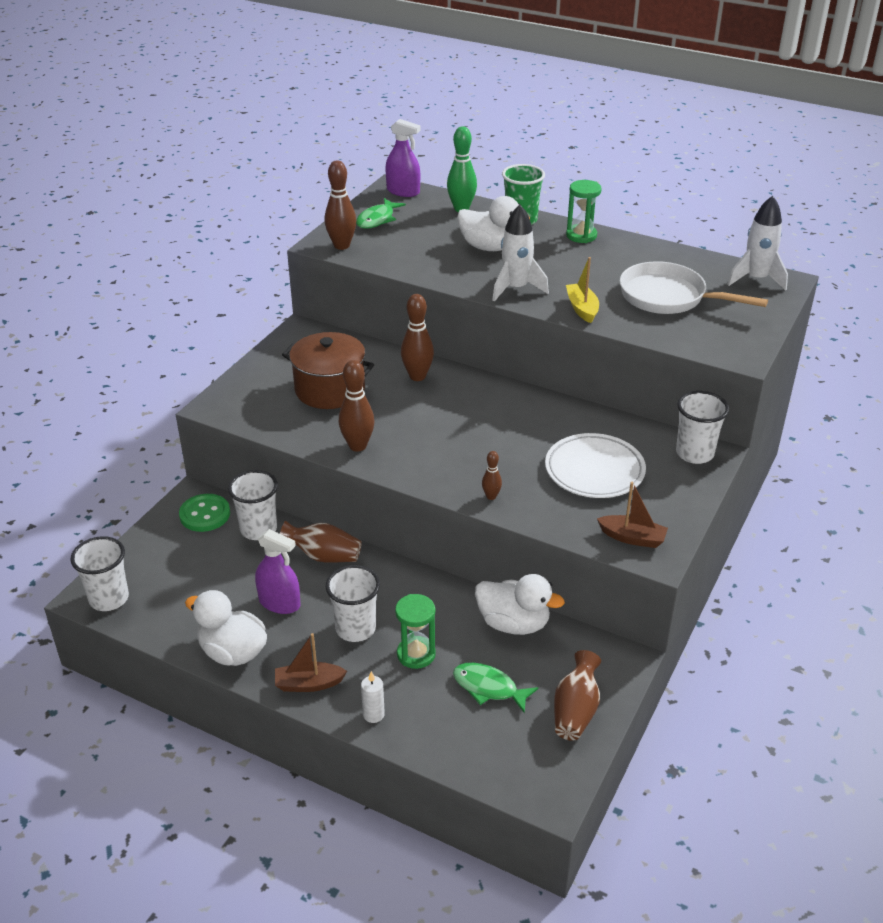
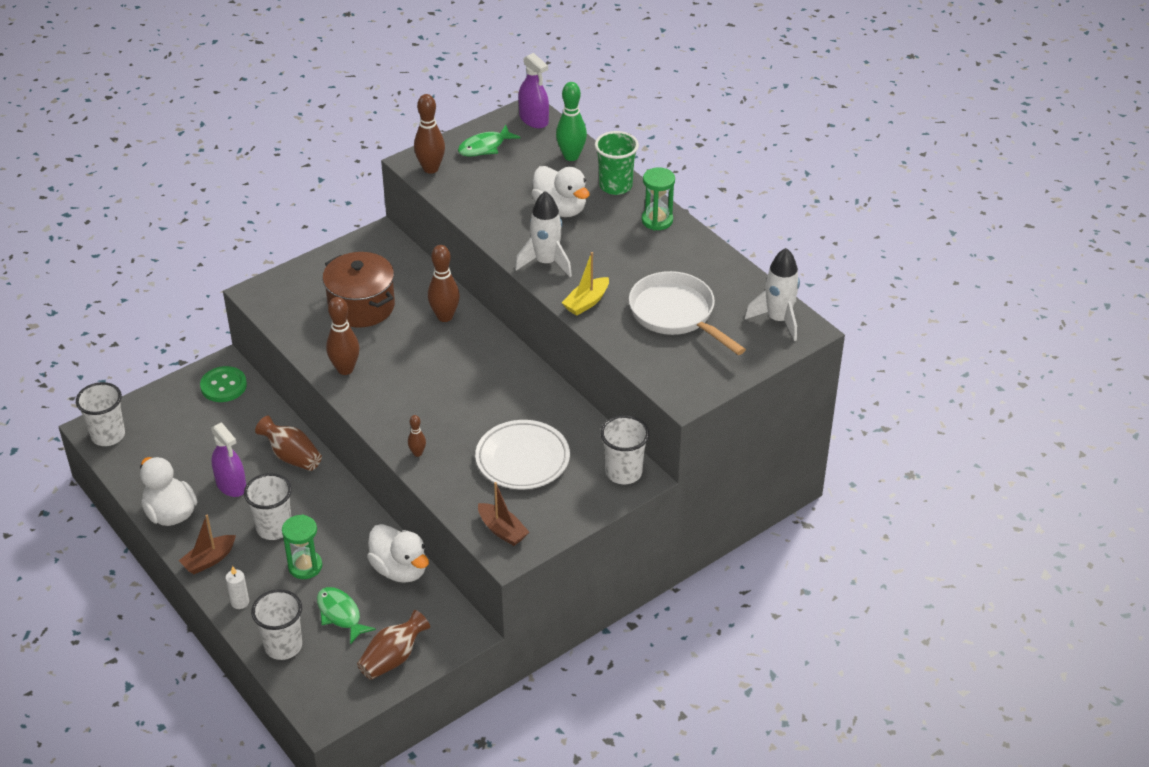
camera: 25 degrees right, 5 degrees up
white cup [228,470,278,540] -> white cup moved to [251,589,302,660]
brown boat [275,633,347,692] -> brown boat turned 60 degrees counterclockwise [179,515,236,574]
yellow boat [566,257,599,323] -> yellow boat turned 150 degrees counterclockwise [562,252,609,316]

